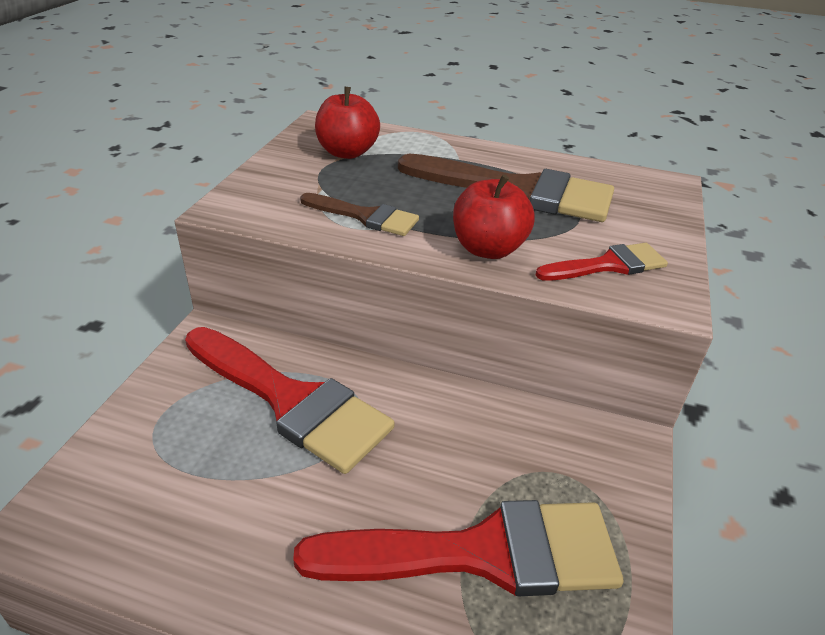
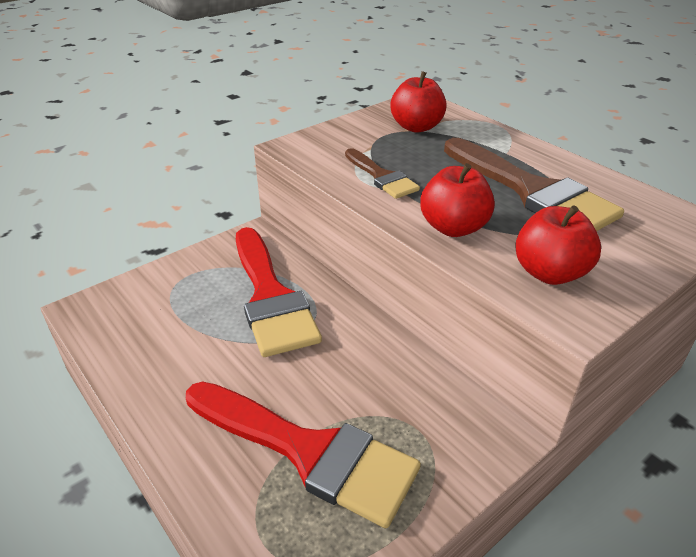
camera: 35 degrees right, 0 degrees up
red brush [536,243,668,281] -> red apple [515,205,601,285]

